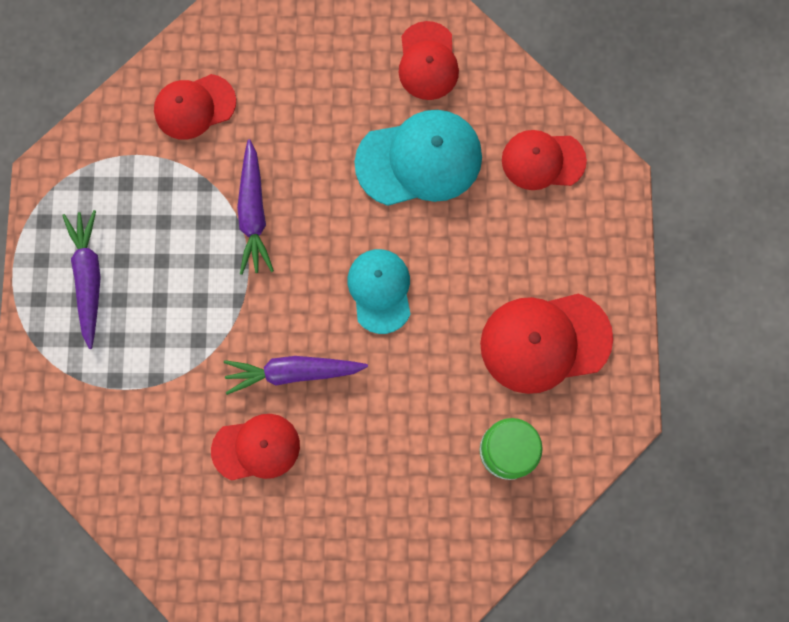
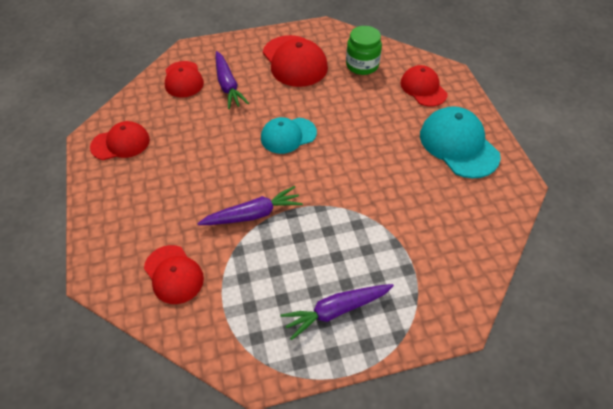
camera: 105 degrees left, 25 degrees down
red cap [211,414,300,480] -> red cap moved to [400,65,447,107]
purple carrot [224,356,368,395] -> purple carrot moved to [216,51,249,109]
turquoise cap [355,110,482,206] -> turquoise cap moved to [420,106,501,179]

